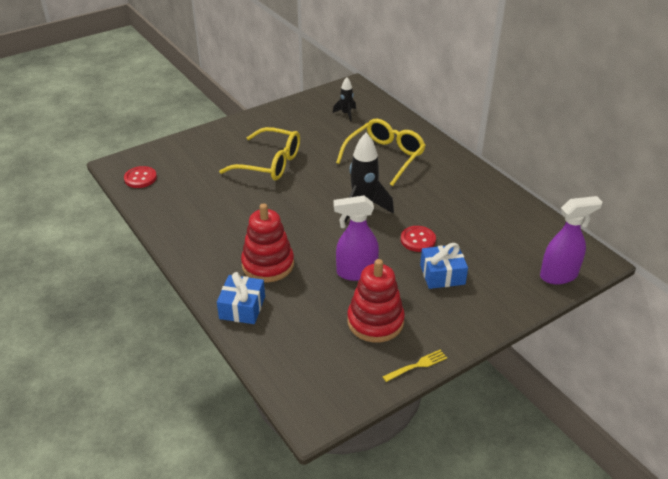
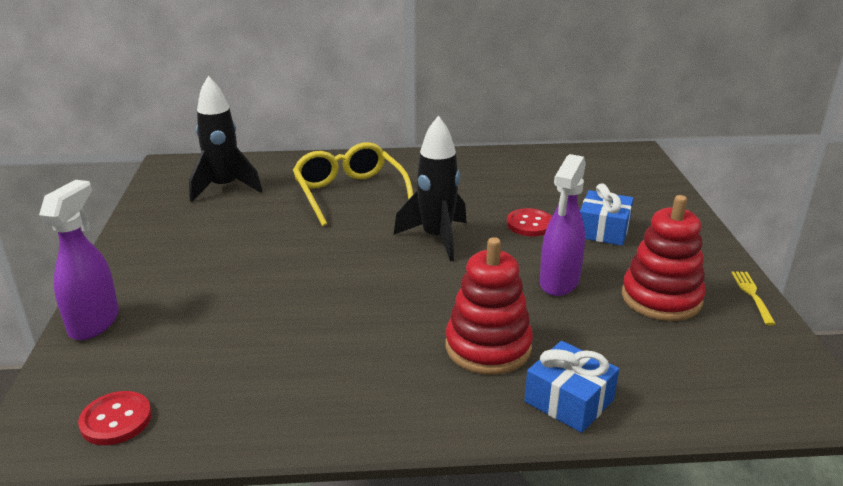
camera: 60 degrees left, 10 degrees down
yellow glasses [219,127,300,181] -> none
black rocket [333,77,356,121] -> black rocket [189,76,262,202], size x1.83
purple spray bottle [540,196,602,285] -> purple spray bottle moved to [39,180,119,340]

